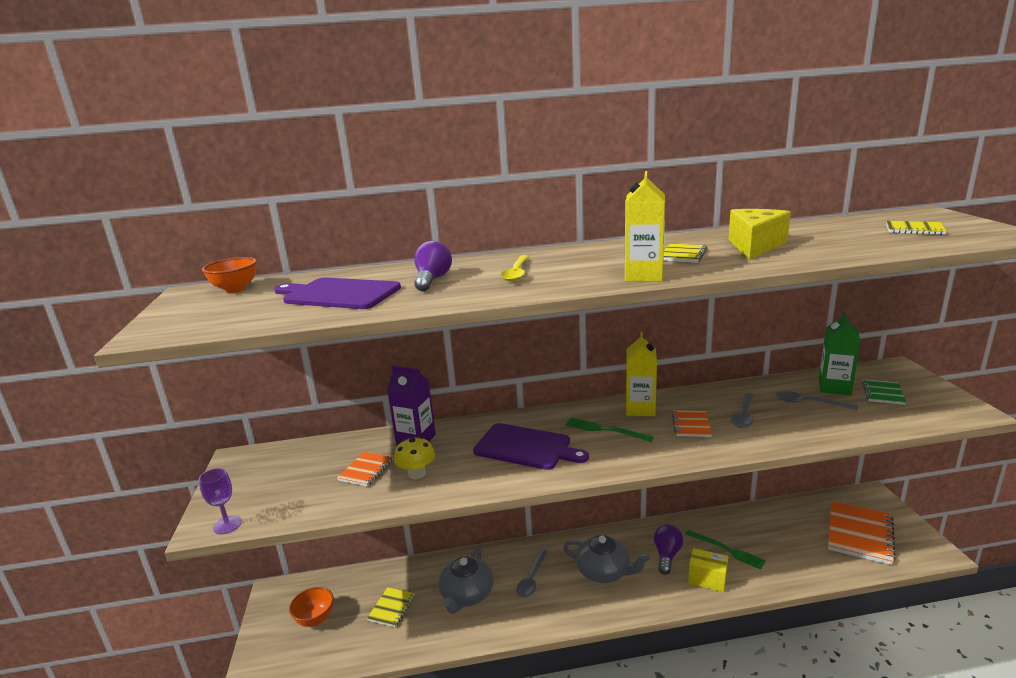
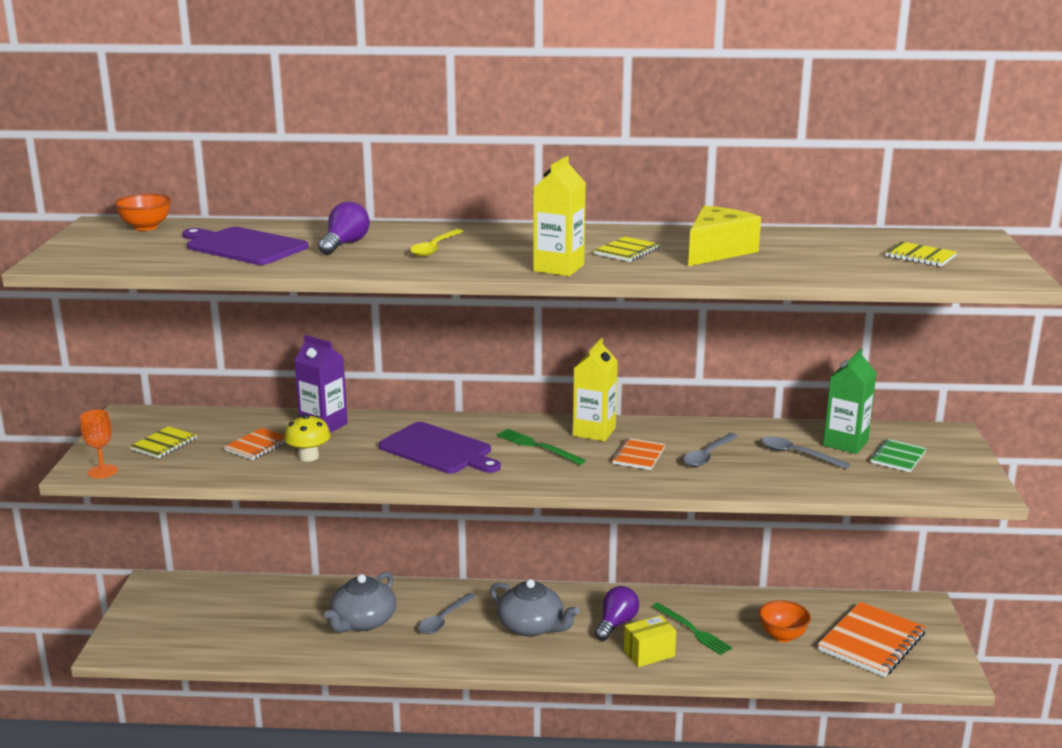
camera: 10 degrees right, 0 degrees up
purple goblet [199,468,242,534] -> orange goblet [80,410,118,479]
orange bowl [289,587,334,627] -> orange bowl moved to [759,600,811,642]
yellow notebook [367,587,415,627] -> yellow notebook moved to [130,426,197,458]
yellow box [688,548,729,592] -> yellow box turned 60 degrees counterclockwise [624,615,676,667]

